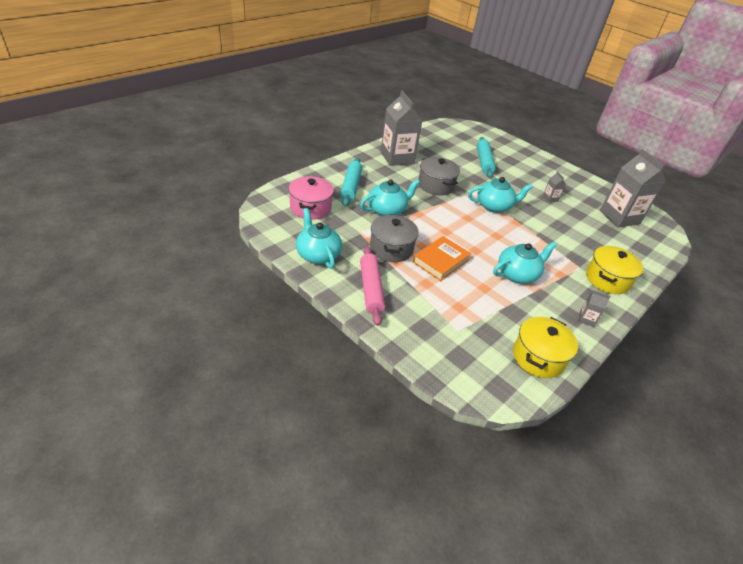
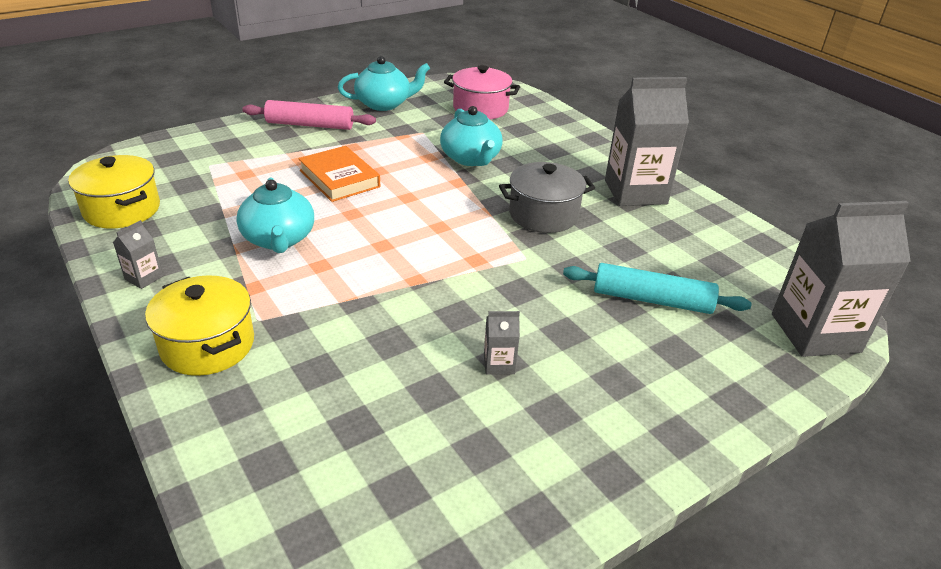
camera: 105 degrees right, 5 degrees down
turquoise rolling pin [340,158,362,207] -> none
grey pot [370,214,419,262] -> none
turquoise teapot [468,177,533,213] -> none
grey carton [600,149,666,228] -> grey carton moved to [772,201,911,357]

